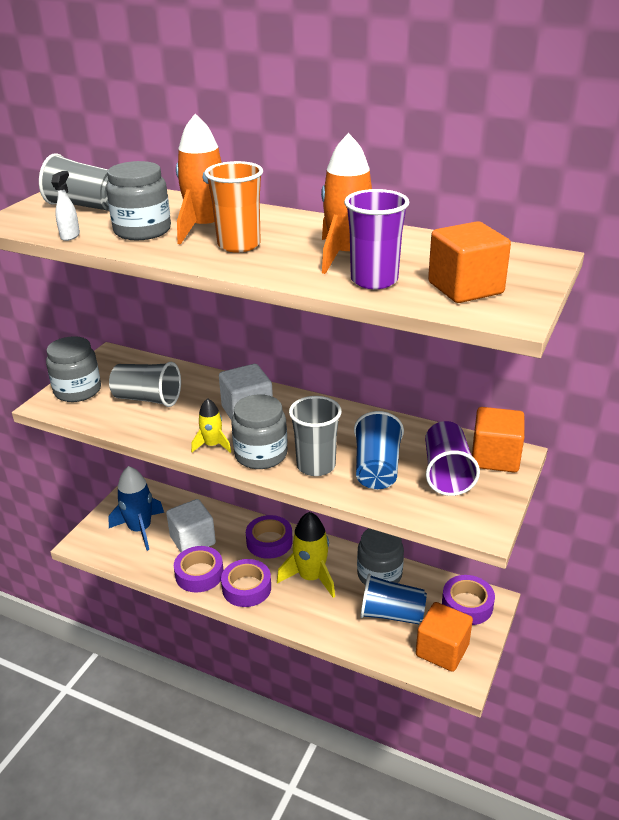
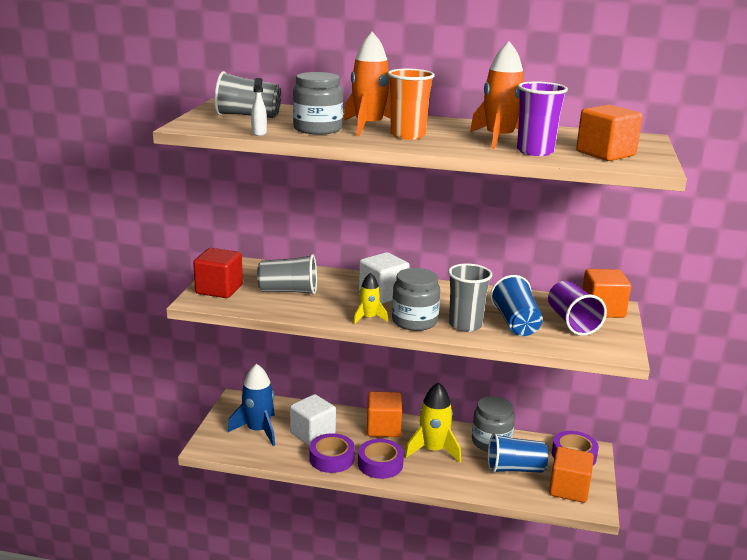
camera: 15 degrees left, 10 degrees down
grey jar [46,336,101,402] -> red cube [193,248,243,298]
purple tape [246,515,293,559] -> orange cube [367,391,402,437]

